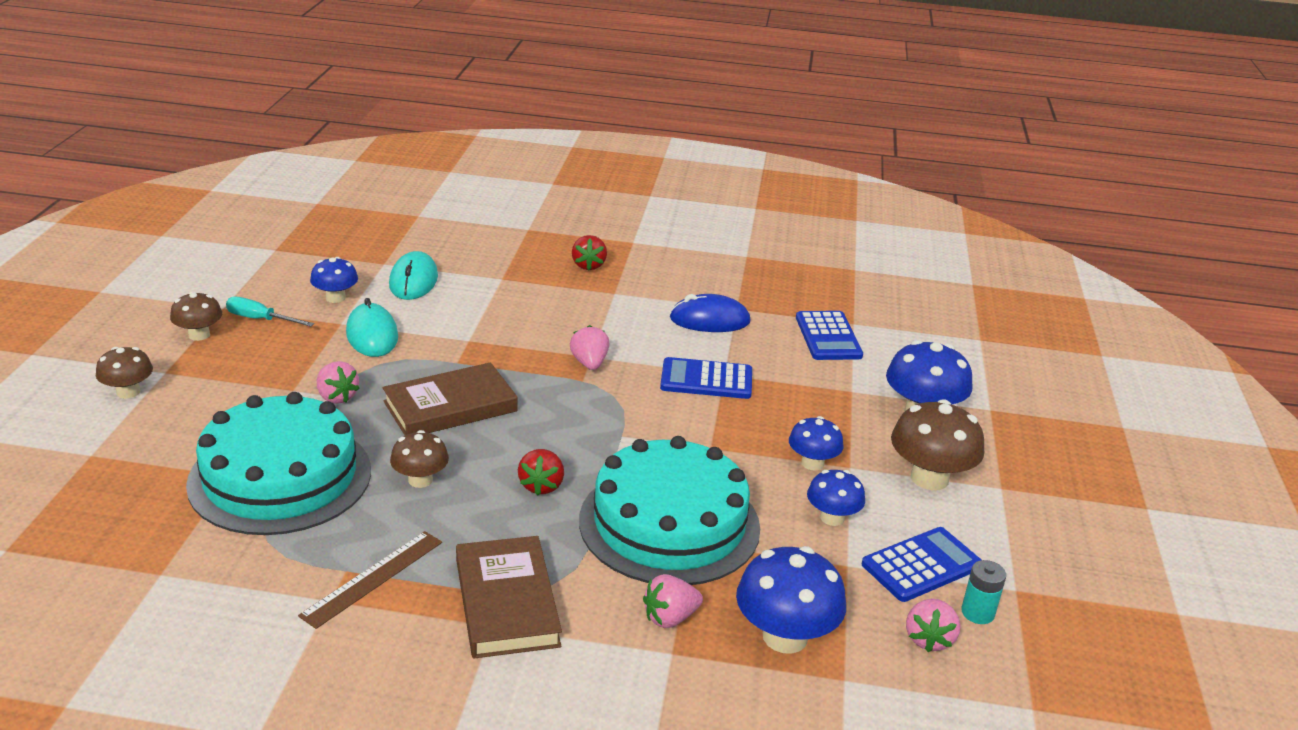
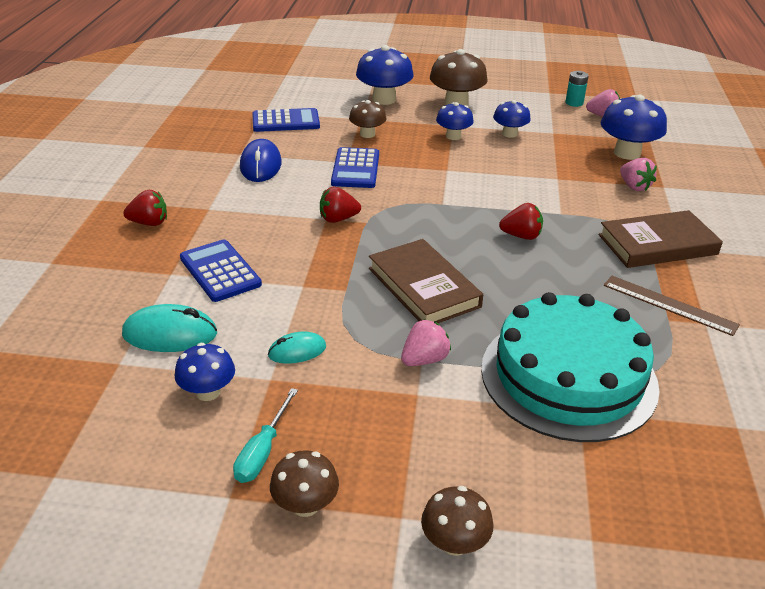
camera: 90 degrees left, 5 degrees up
turquoise mouse [346,298,398,357] -> turquoise mouse [268,331,326,364], size x0.61
brown mushroom [390,430,449,488] -> brown mushroom moved to [349,100,386,138]
pink strawberry [570,325,610,370] -> red strawberry [320,187,361,223]
turquoise cake [579,436,760,585] -> none
blue calculator [862,527,982,602] -> blue calculator moved to [180,239,262,302]

